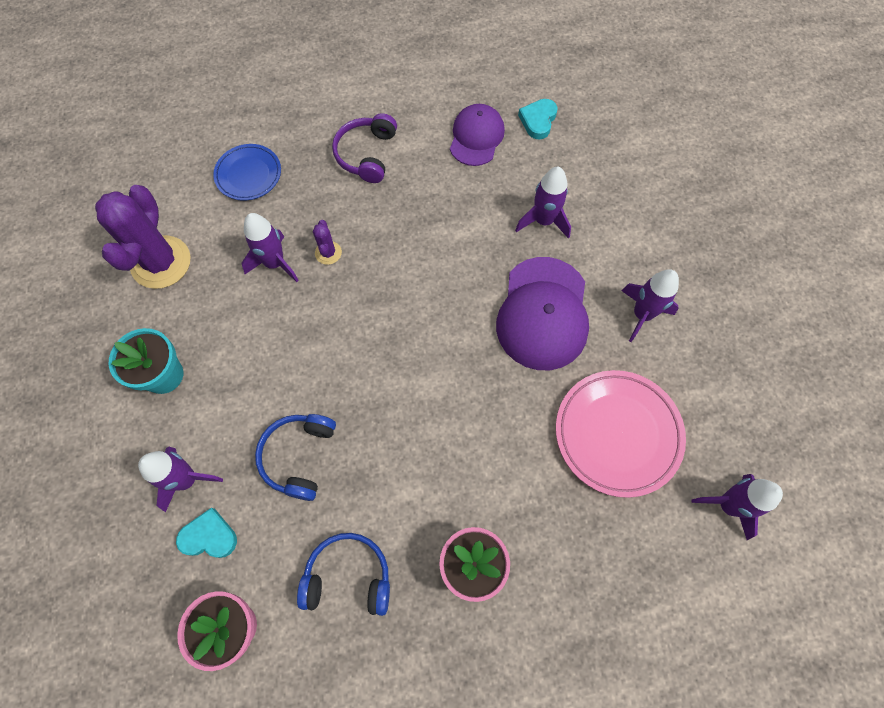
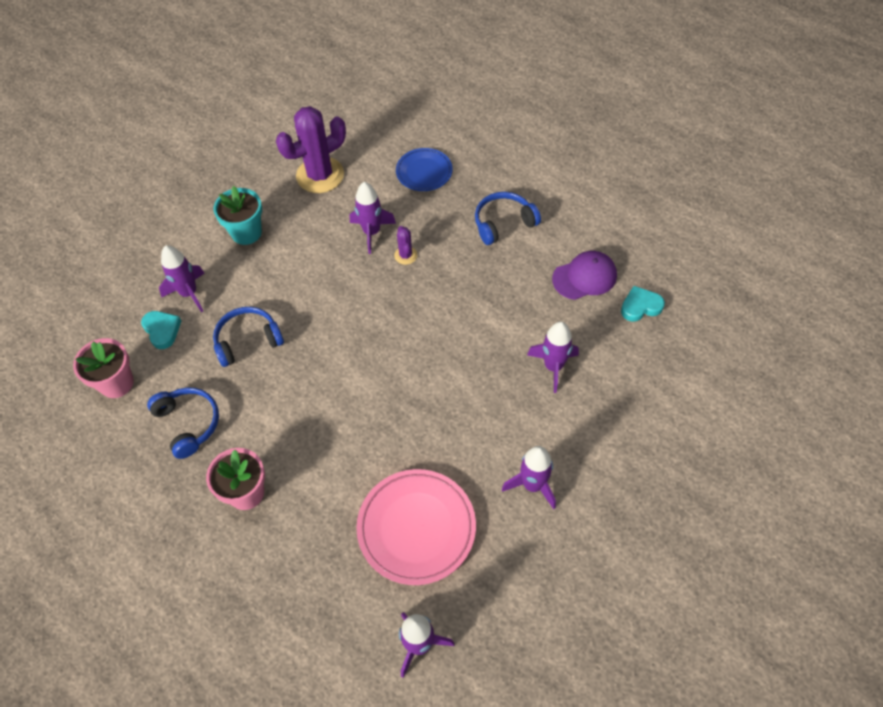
camera: 55 degrees right, 10 degrees down
purple cactus [313,220,342,265] -> purple cactus turned 60 degrees counterclockwise [394,226,417,265]
purple headphones [332,113,397,183] -> blue headphones [475,192,541,245]
purple cap [496,257,589,370] -> none

